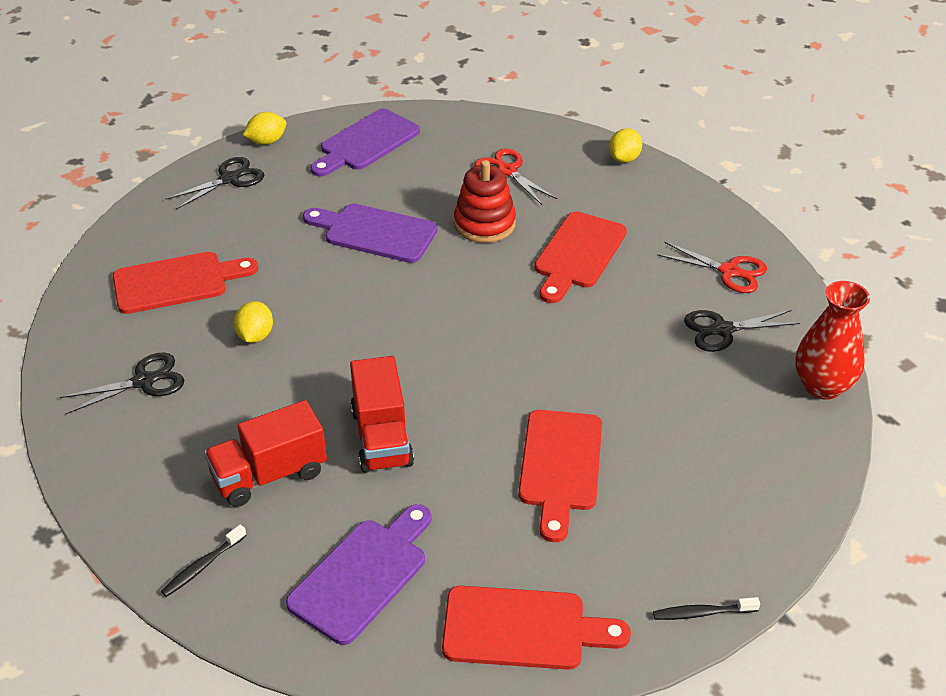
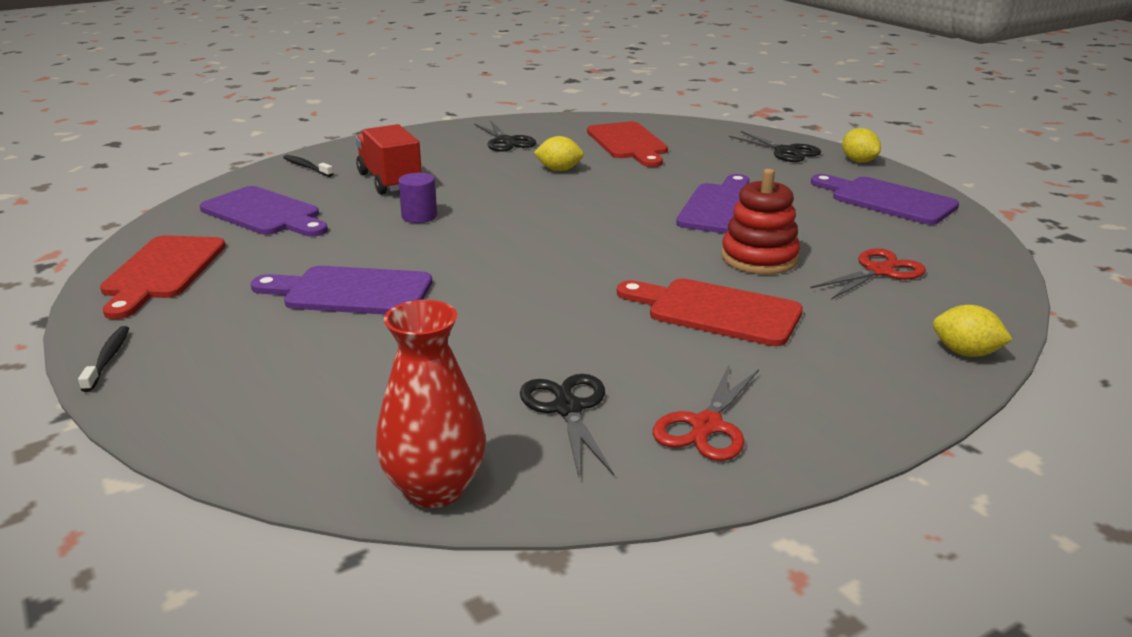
camera: 90 degrees right, 15 degrees down
red truck [350,356,414,473] -> purple cylinder [398,173,437,223]
red cutting board [519,410,602,542] -> purple cutting board [251,266,432,315]

